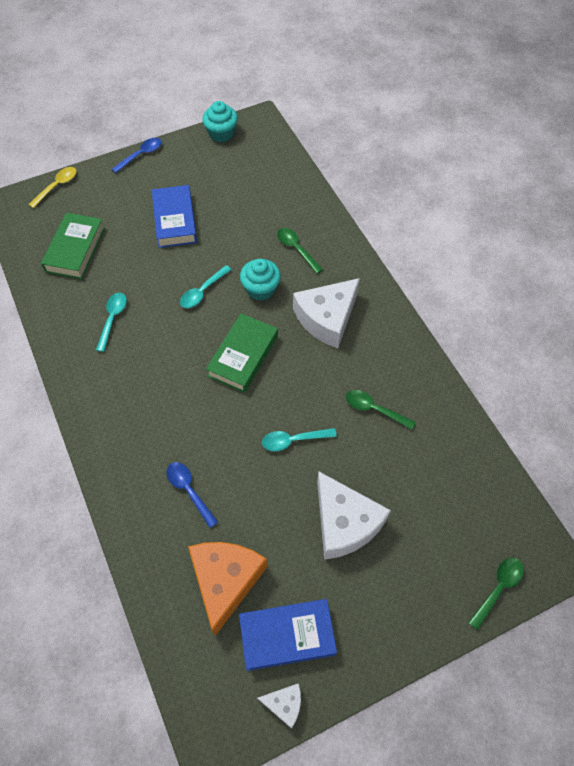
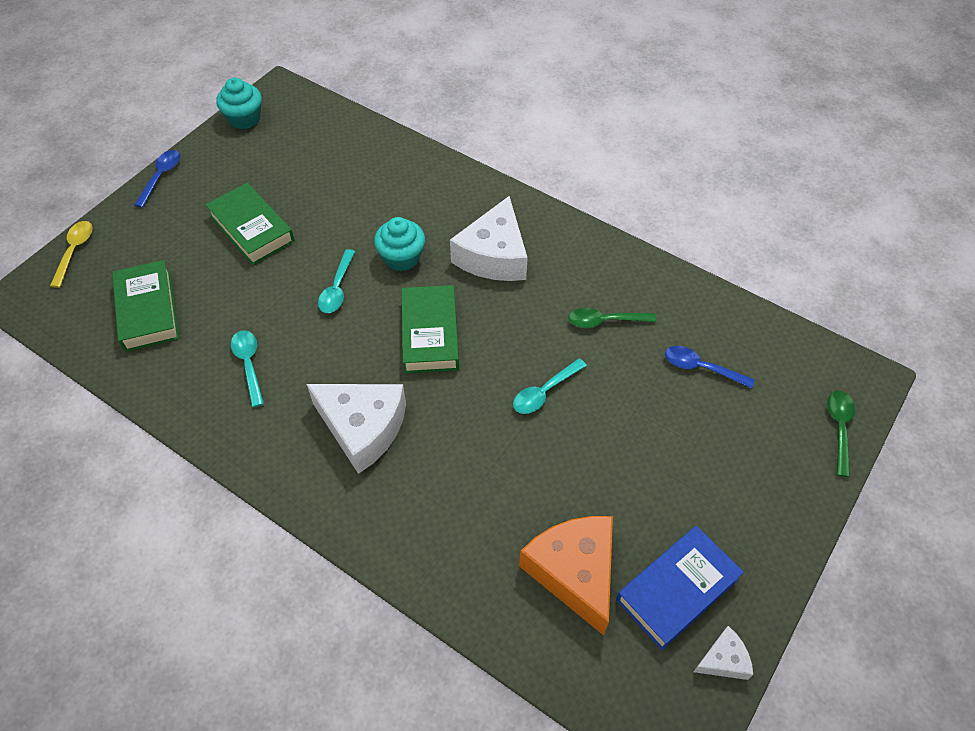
camera: 30 degrees left, 5 degrees down
blue book [152,185,197,248] -> green book [205,183,295,265]
blue spoon [166,462,218,528] -> blue spoon moved to [665,346,755,389]
green spoon [277,228,323,274] -> none
white cheese [317,471,391,560] -> white cheese moved to [306,384,406,474]

